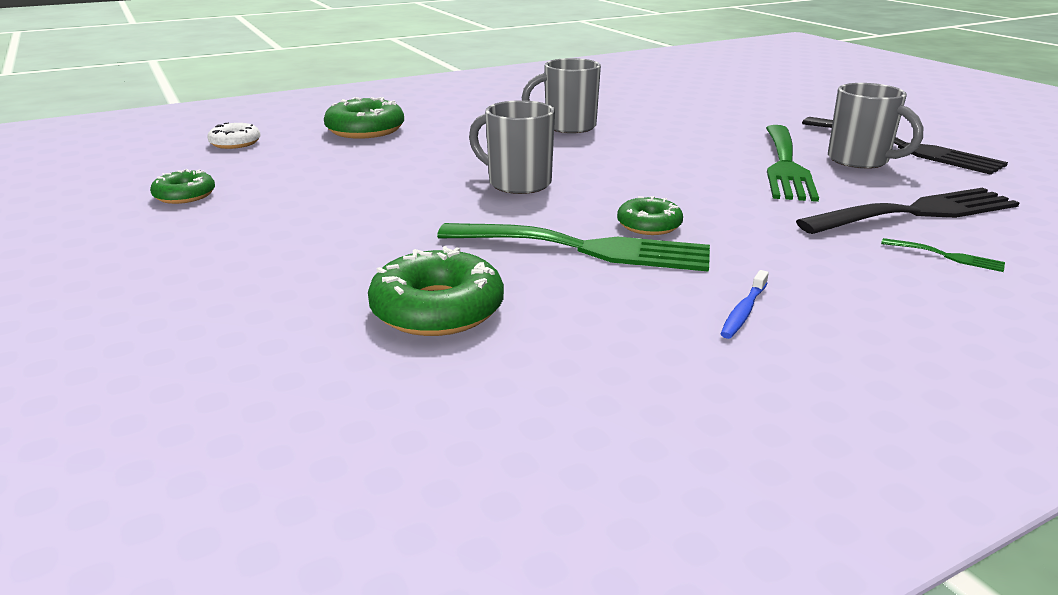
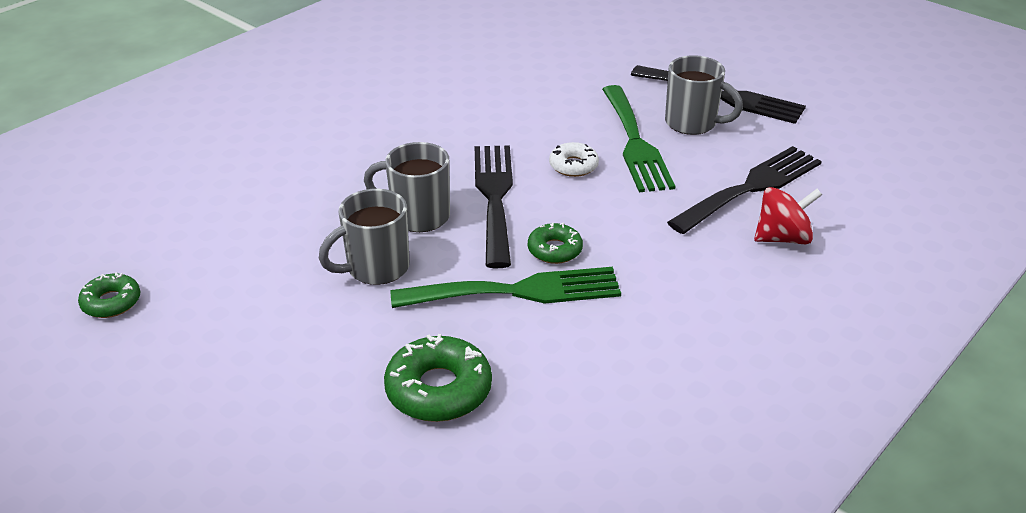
camera: 20 degrees left, 10 degrees up
white donut [207,123,261,149] -> white donut moved to [549,142,599,177]
green donut [324,97,404,139] -> none
grey mug [522,58,601,134] -> grey mug moved to [319,189,409,285]
blue toothbrush [721,270,769,339] -> none
green fork [881,238,1005,272] -> red spinning top [754,187,822,244]
none -> black fork [474,145,513,268]

